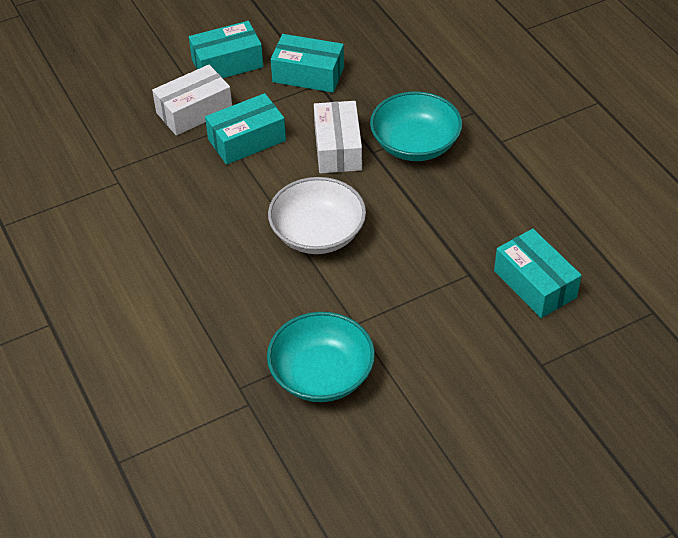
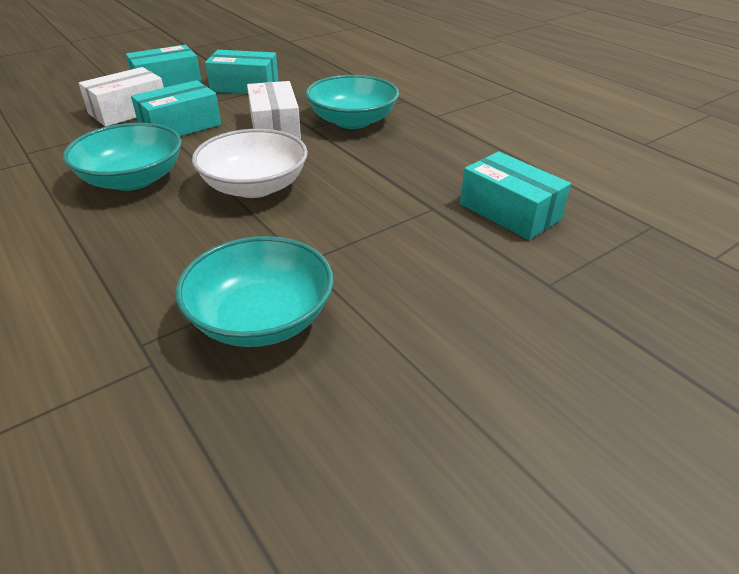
camera: 10 degrees left, 10 degrees down
none -> turquoise bowl [63,123,182,191]

